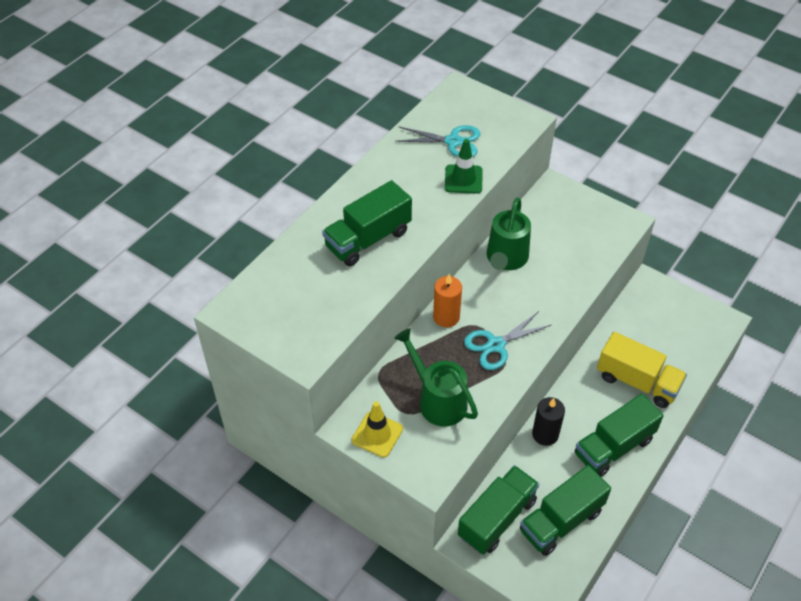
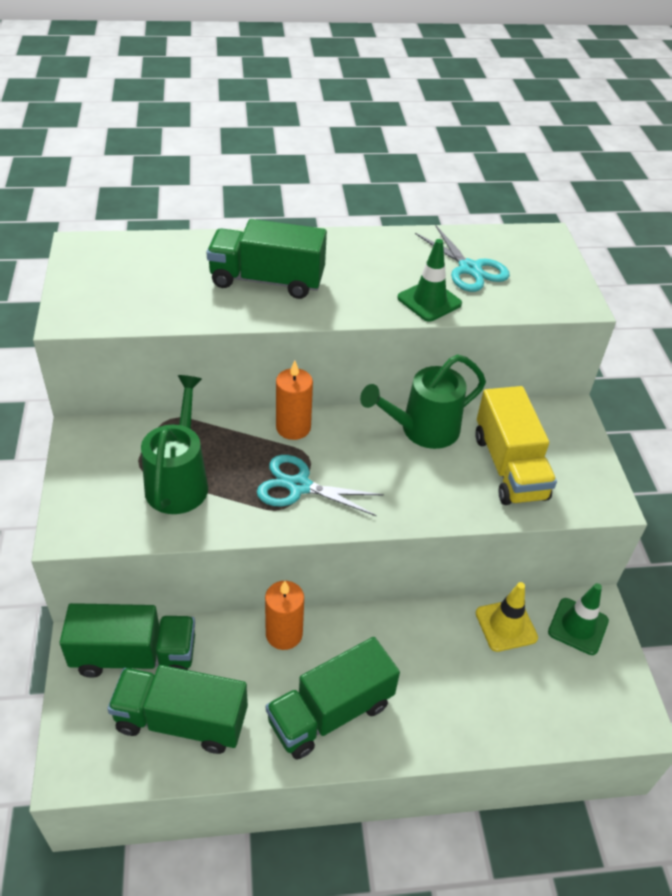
camera: 45 degrees right, 5 degrees down
yellow traffic cone [352,401,403,458] -> yellow traffic cone moved to [476,582,538,652]
black candle [532,397,565,446] -> orange candle [265,581,304,650]
green truck [575,394,664,477] -> green truck turned 45 degrees counterclockwise [266,637,400,759]
yellow truck [597,332,687,408] -> yellow truck moved to [475,386,557,505]
none -> green traffic cone [548,583,609,655]

